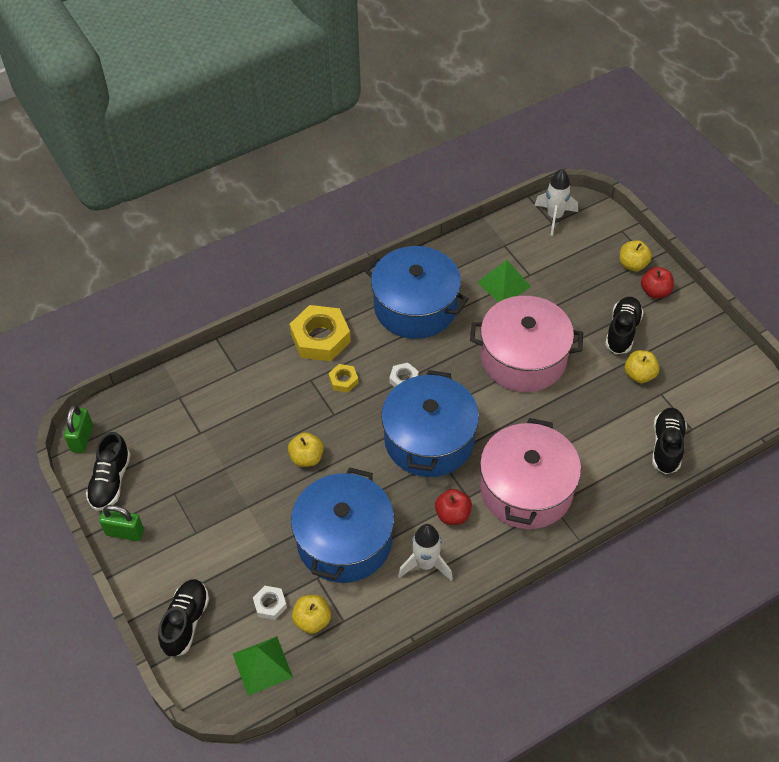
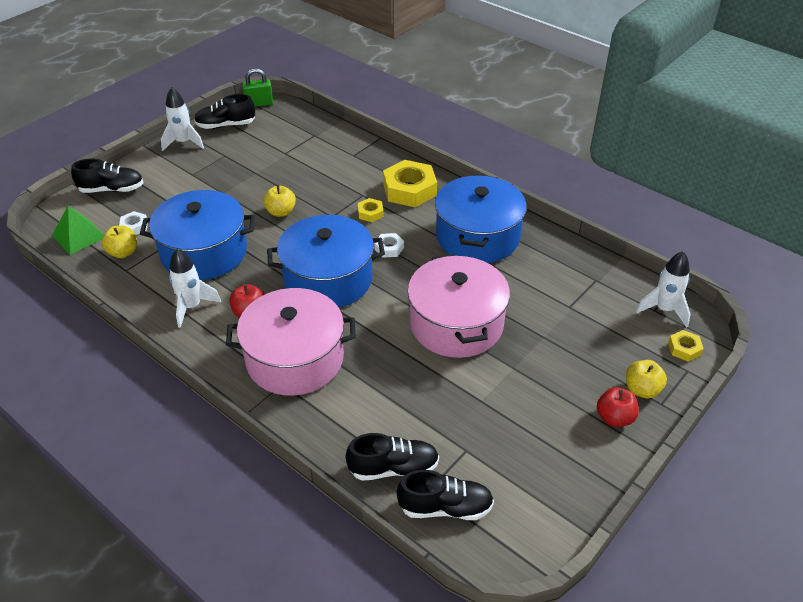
camera: 70 degrees right, 10 degrees down
green padlock [99,505,144,541] -> white rocket [161,87,204,151]
green pyramid [477,260,531,302] -> none
black shoe [605,297,644,354] -> black shoe moved to [397,470,494,520]
yellow apple [625,350,659,383] -> none
none -> yellow nut [668,330,704,362]

